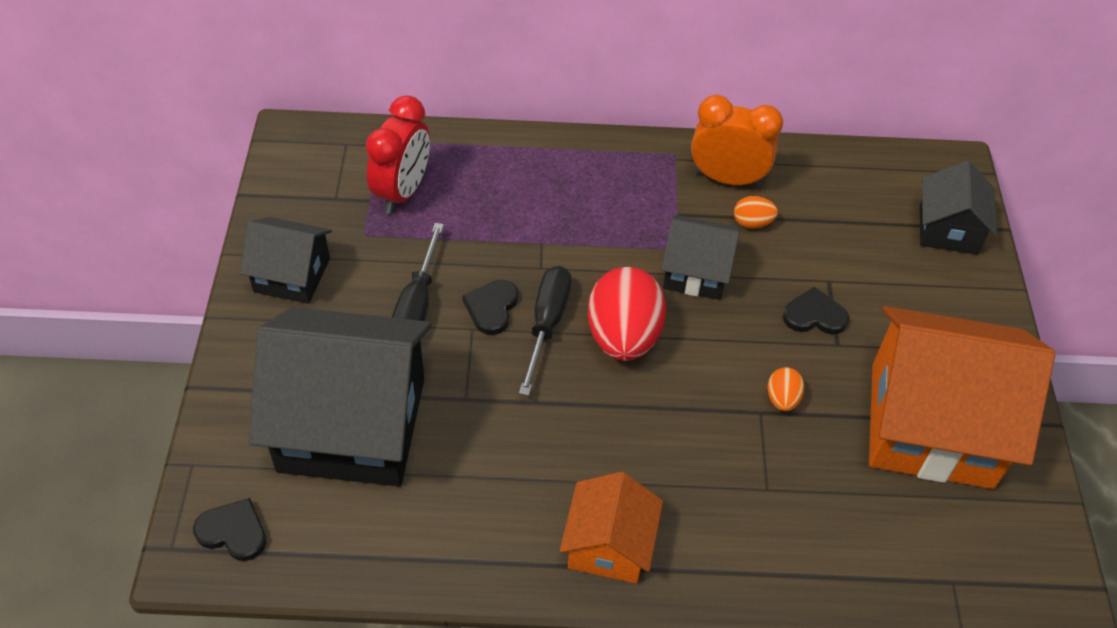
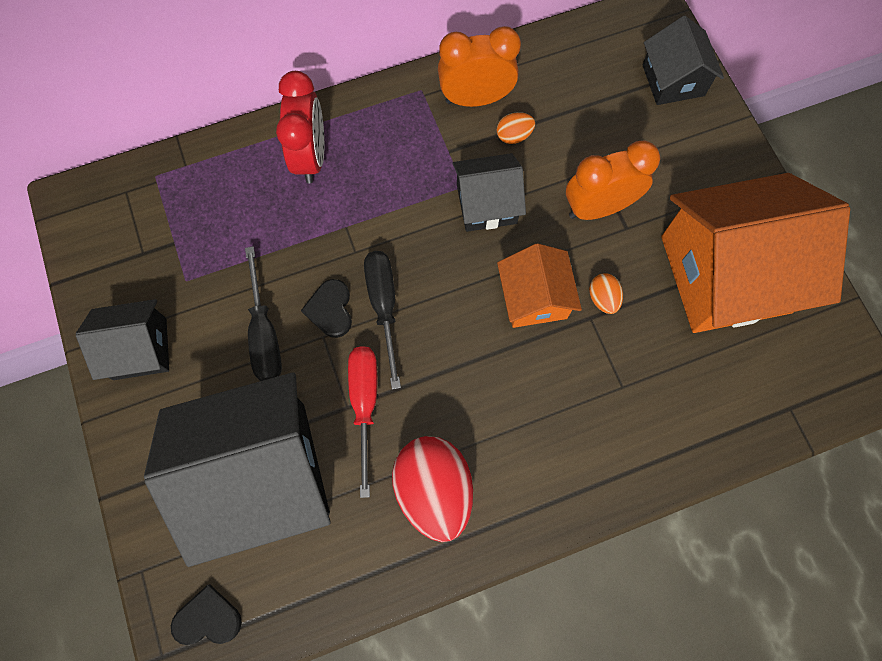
camera: 20 degrees left, 20 degrees up
red clock [366,95,430,214] -> red clock moved to [276,71,324,183]
orange house [560,472,663,584] -> orange house moved to [497,243,582,328]
red egg [587,267,666,361] -> red egg moved to [392,436,473,542]
black heart [783,287,849,334] -> orange clock [566,141,660,220]
none -> red screwdriver [348,346,377,498]

